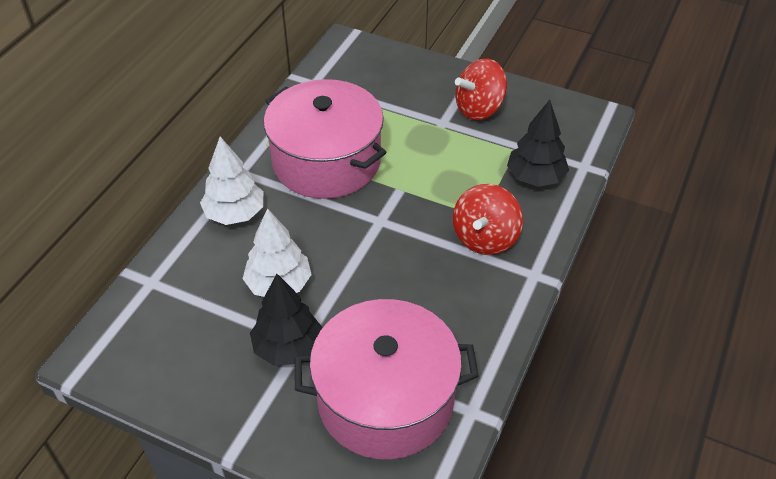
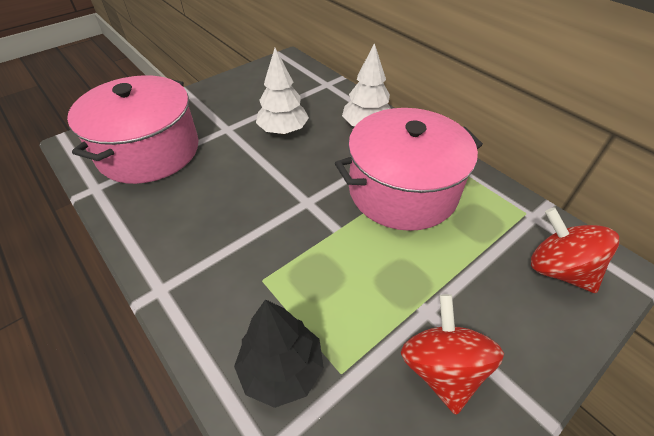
camera: 115 degrees right, 0 degrees up
black tree [250,274,322,366] -> none
red spinning top [453,184,523,255] -> red spinning top moved to [531,207,619,293]

